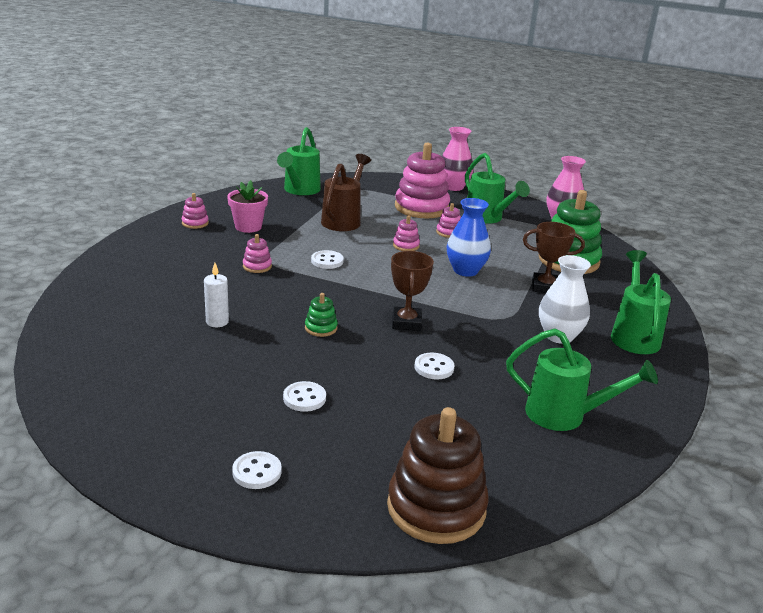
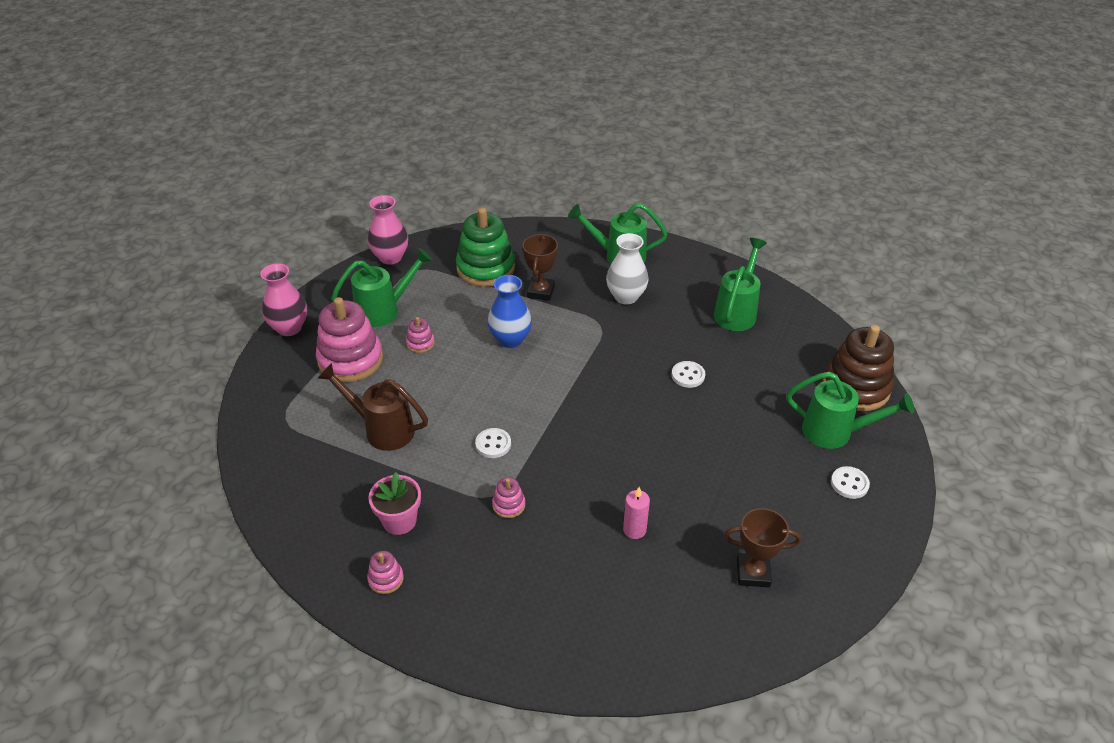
camera: 85 degrees left, 15 degrees up
white candle [204,263,229,327] -> pink candle [623,487,650,539]
green watering can [277,127,321,195] -> green watering can moved to [786,372,914,449]
white button [283,381,326,412] -> none
green stacking toy [305,293,338,337] -> none
brown trophy [391,251,434,331] -> brown trophy moved to [724,508,801,587]
pink stacking toy [393,215,420,251] -> none

